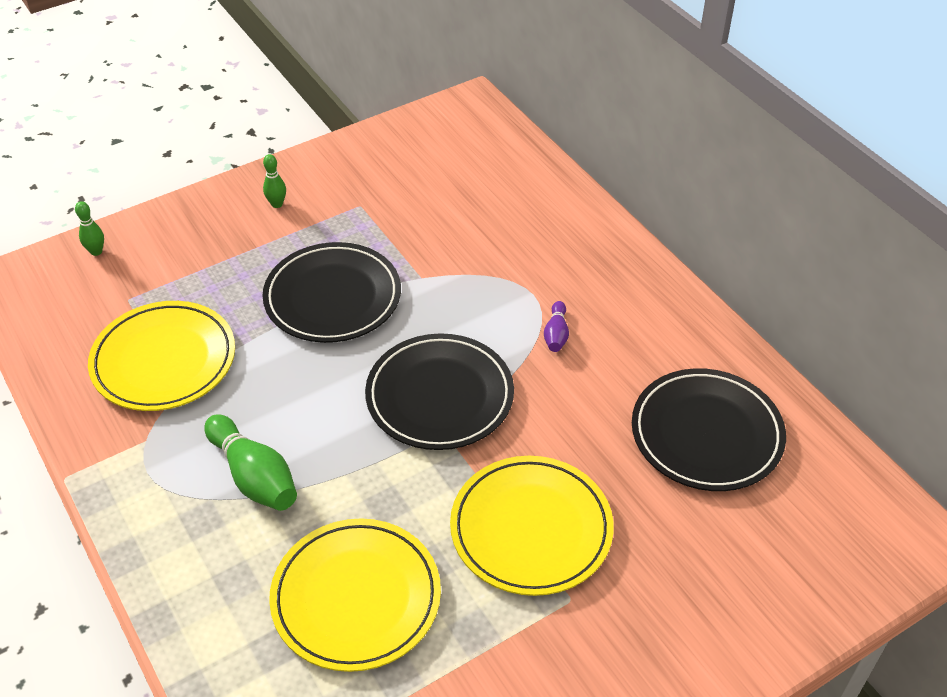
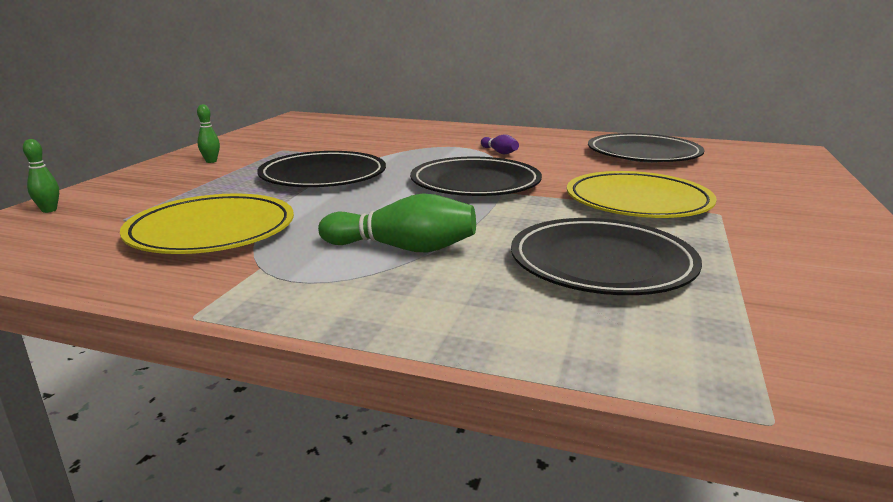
camera: 40 degrees left, 25 degrees down
yellow plate [269,518,441,672] -> black plate [511,218,702,295]

